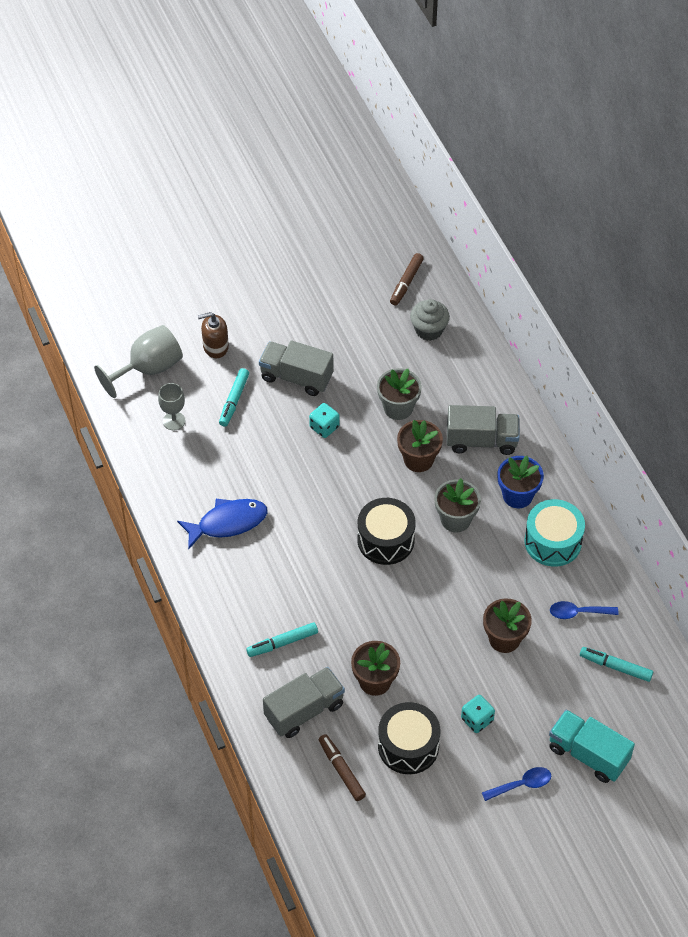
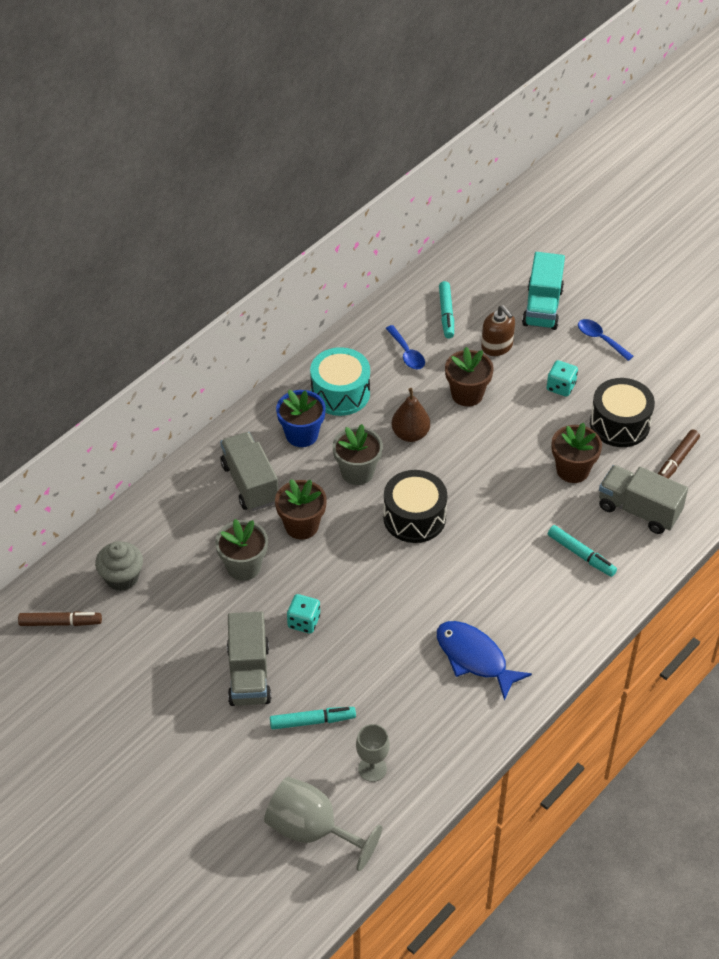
camera: 115 degrees left, 5 degrees down
brown soap dispenser [198,312,229,358] -> brown soap dispenser moved to [481,305,515,356]
none -> brown pear [392,388,430,442]

